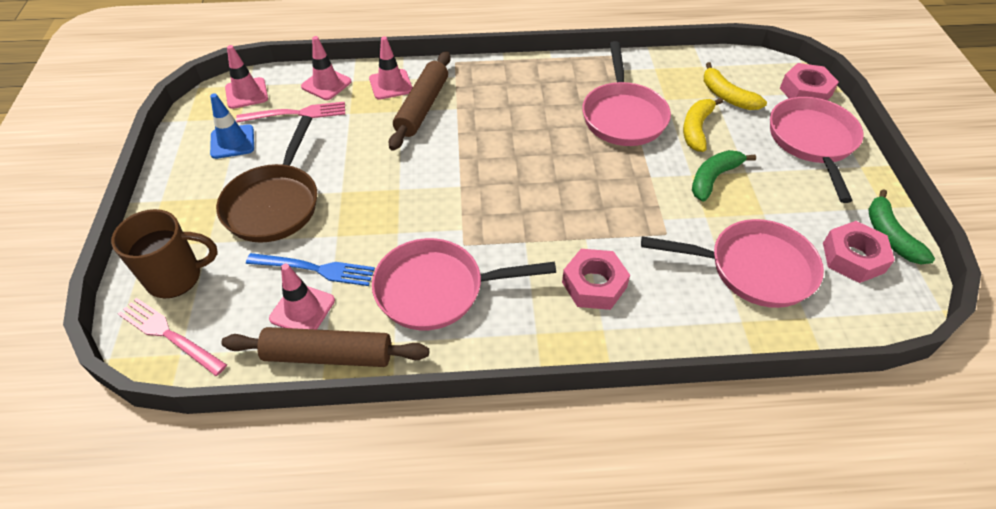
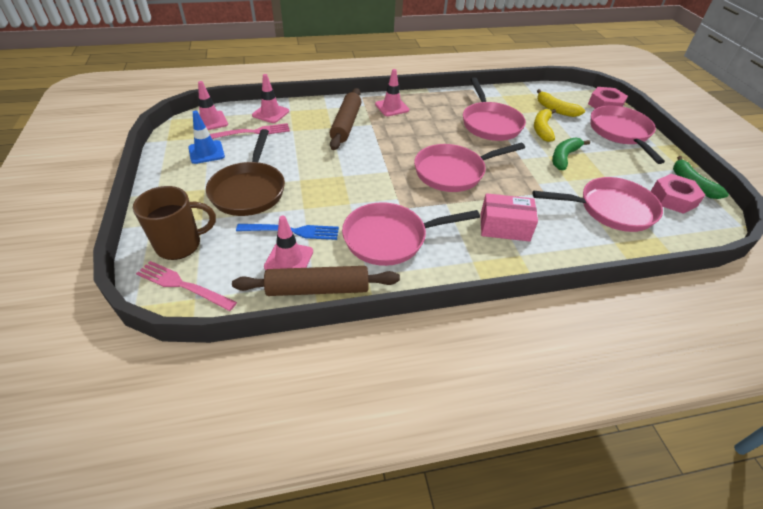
camera: 10 degrees left, 5 degrees down
pink traffic cone [369,36,413,99] -> pink traffic cone moved to [375,69,409,116]
pink nut [562,249,630,310] -> pink box [481,193,538,242]
none -> pink pan [414,143,525,192]

